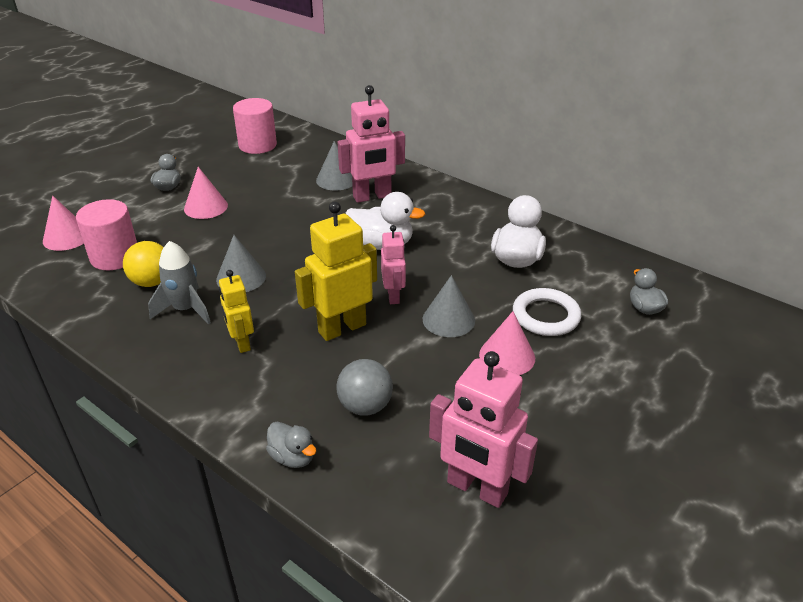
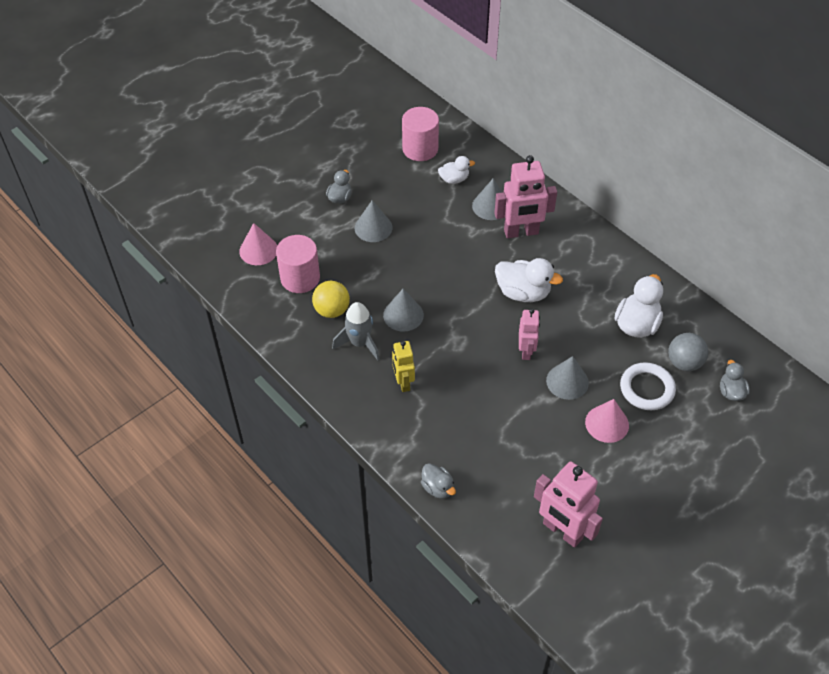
camera: 10 degrees right, 15 degrees up
pink cone [184,167,228,219] -> grey cone [355,200,393,242]
yellow robot [295,201,377,341] -> none
grey ball [336,359,393,416] -> grey ball moved to [668,333,708,372]
none -> white duck [438,156,475,184]

